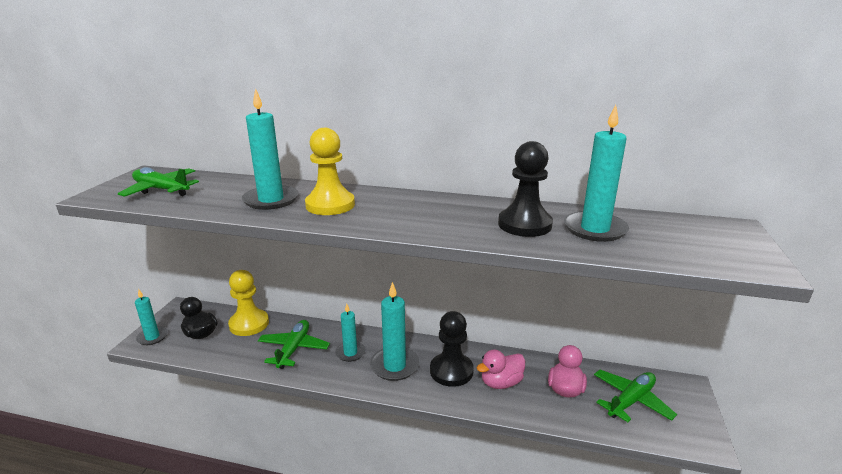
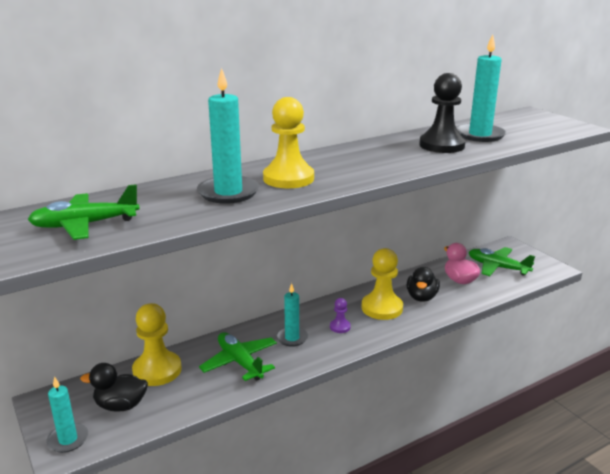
camera: 45 degrees left, 0 degrees up
turquoise candle [370,282,419,381] -> purple pawn [330,298,351,333]
black pawn [430,311,474,387] -> yellow pawn [361,248,403,320]
pink duck [477,350,525,389] -> black duck [407,267,440,302]
green plane [594,370,677,422] -> green plane turned 60 degrees counterclockwise [469,247,535,276]

